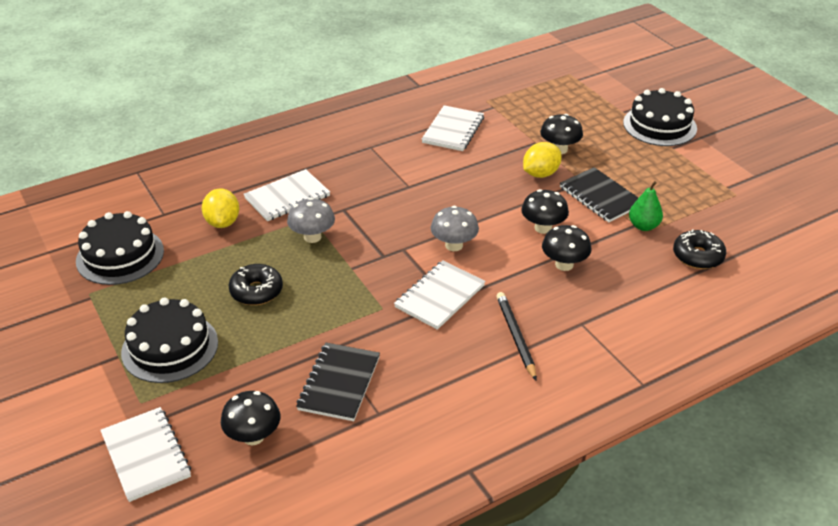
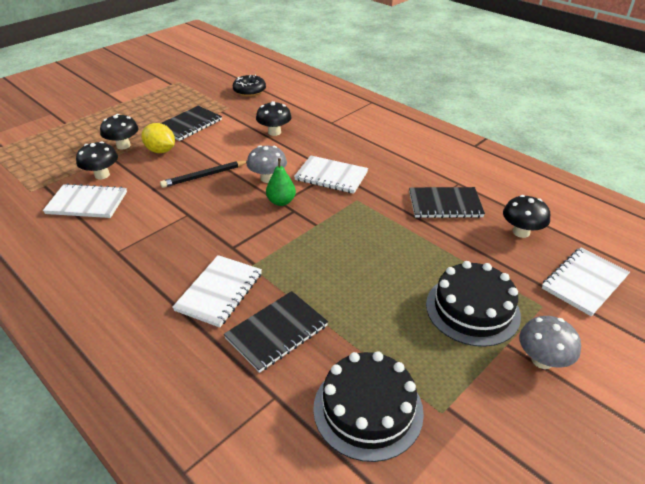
camera: 105 degrees left, 0 degrees up
yellow lemon [202,189,239,228] -> black notebook [224,291,328,373]
black donut [228,264,283,305] -> none
white notebook [244,169,330,221] -> white notebook turned 75 degrees clockwise [172,255,262,328]
grey mushroom [287,198,335,243] -> grey mushroom moved to [519,316,581,369]
black pencil [496,292,537,381] -> black pencil moved to [160,161,247,188]
black mushroom [521,189,569,234] -> black mushroom moved to [76,141,118,179]
black cake [623,88,697,146] -> none
green pear [629,181,663,231] -> green pear moved to [266,158,296,206]

